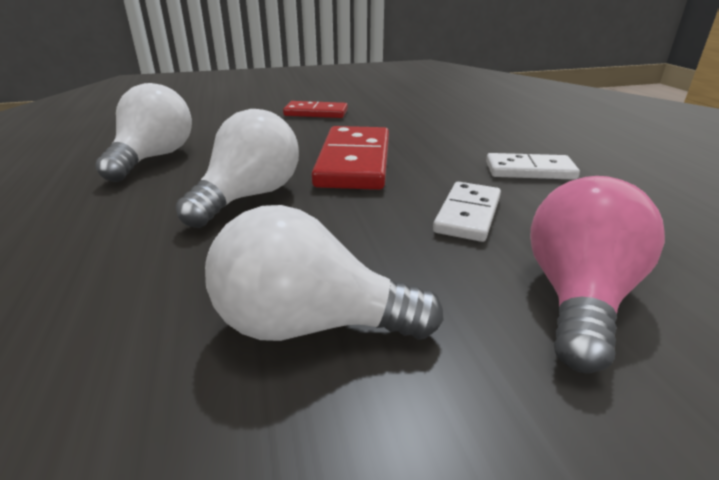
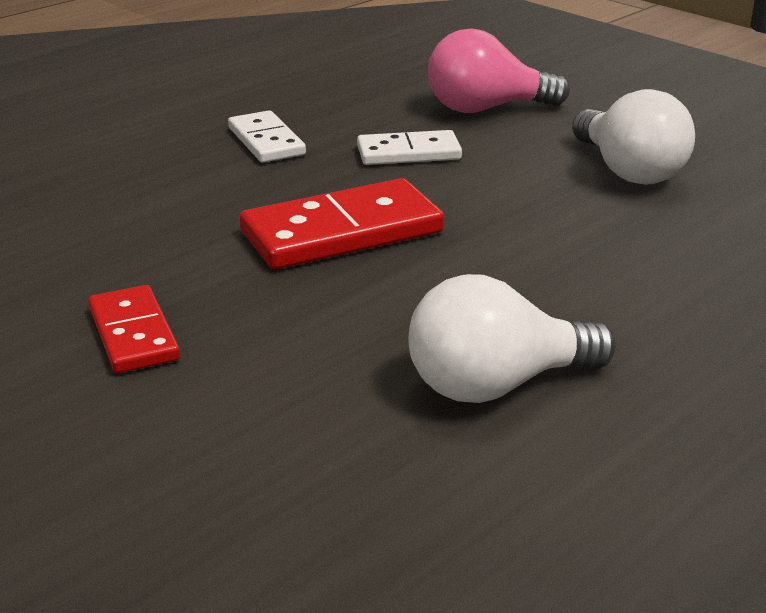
camera: 120 degrees left, 0 degrees up
white light bulb [176,109,299,228] -> none

